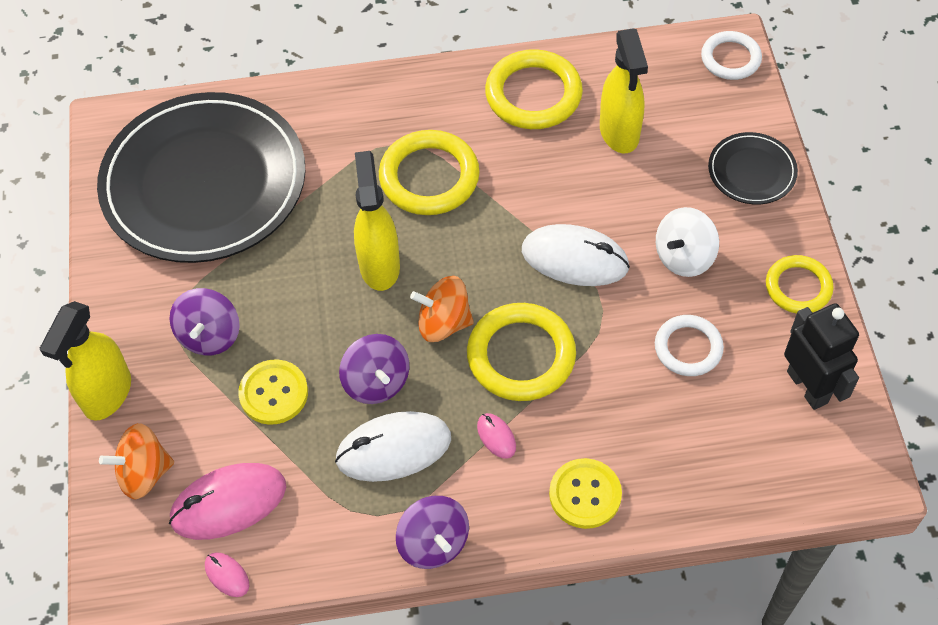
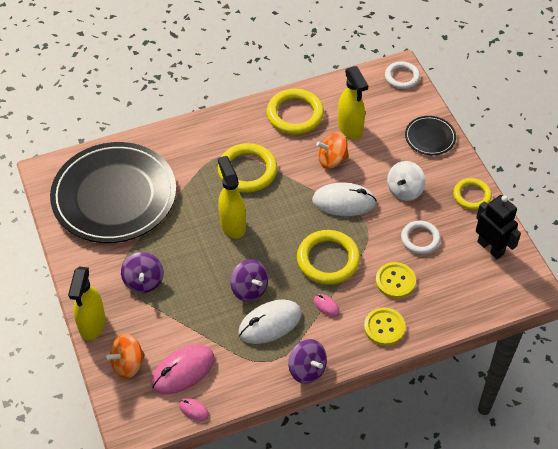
camera: 15 degrees left, 5 degrees down
yellow button [238,359,308,425] -> yellow button moved to [376,262,416,299]
orange spinning top [410,276,474,342] -> orange spinning top moved to [316,132,349,169]

